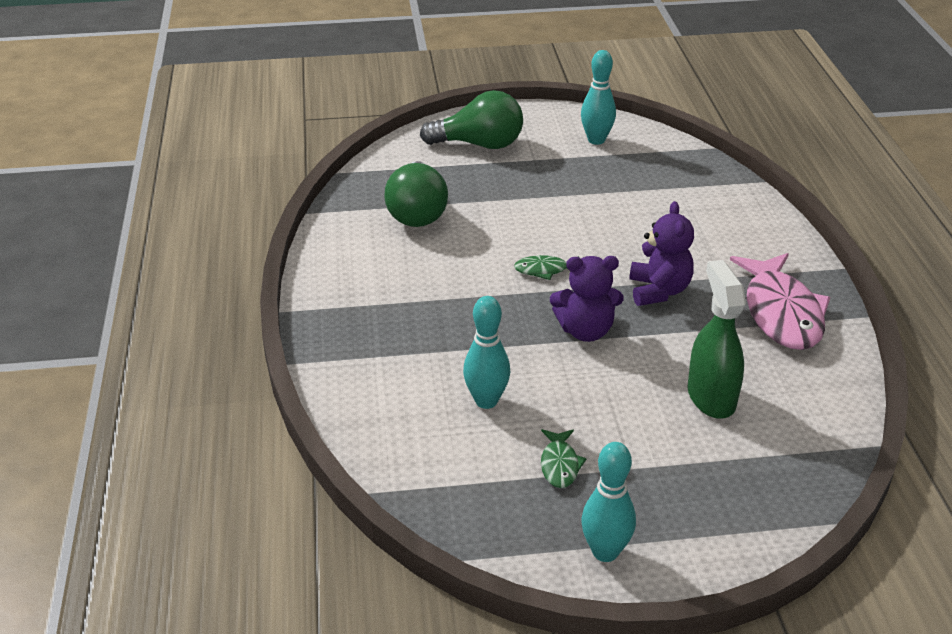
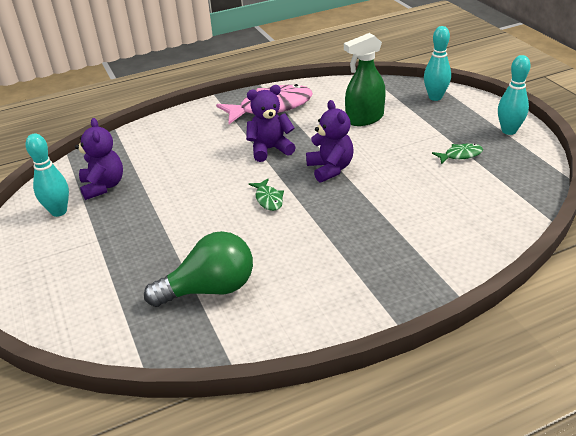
camera: 105 degrees left, 0 degrees up
green light bulb [420,90,523,149] -> none
turquoise bowling pin [463,296,510,409] -> turquoise bowling pin moved to [424,26,451,101]
none -> purple teddy bear [75,118,123,200]

